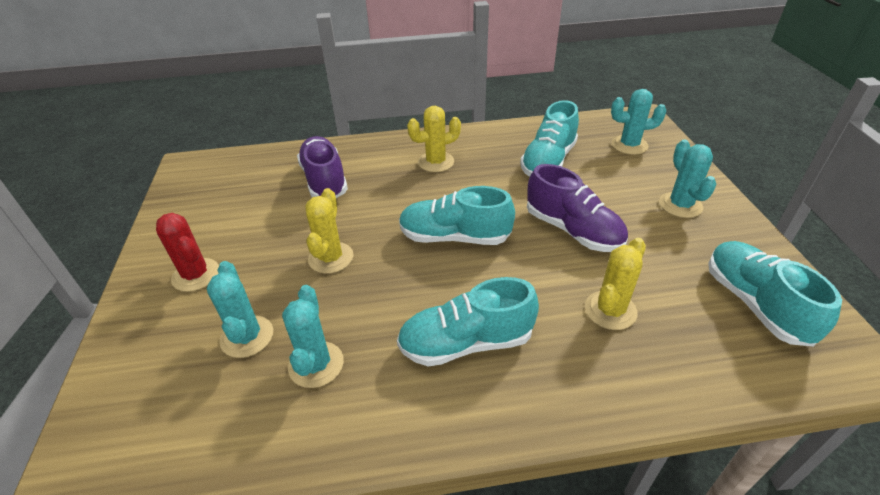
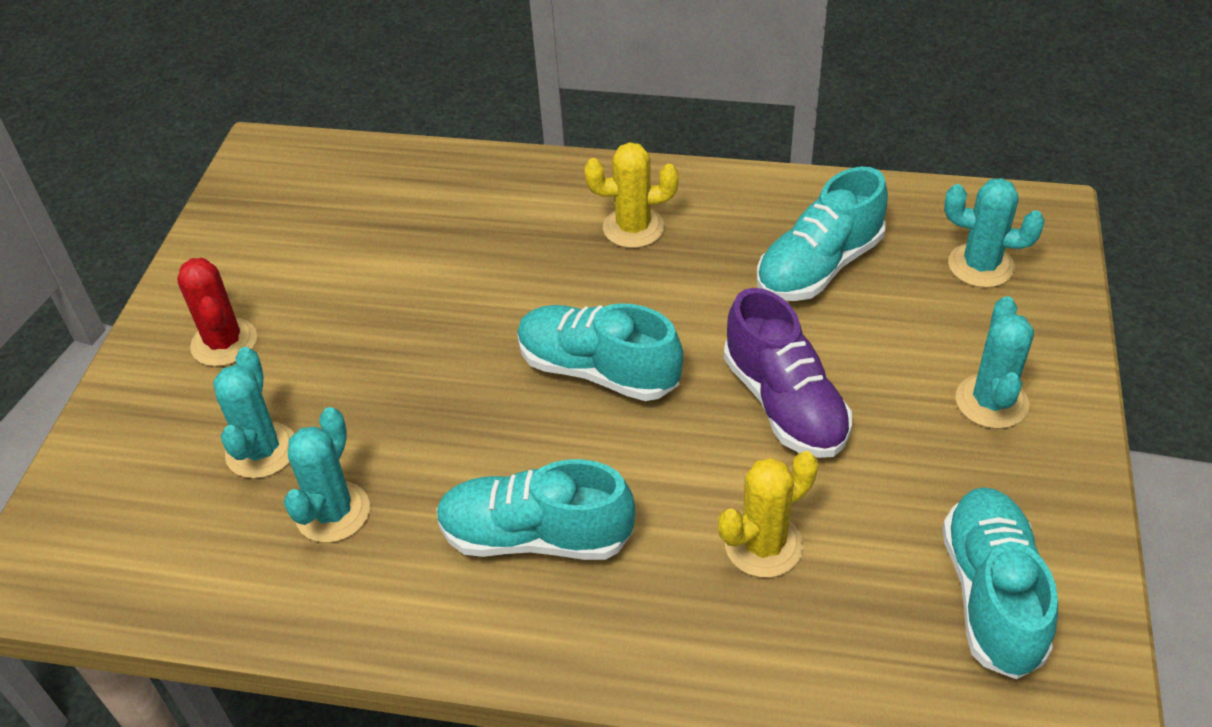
camera: 20 degrees right, 5 degrees up
purple shoe [297,136,348,198] -> none
yellow cactus [305,188,353,274] -> none

